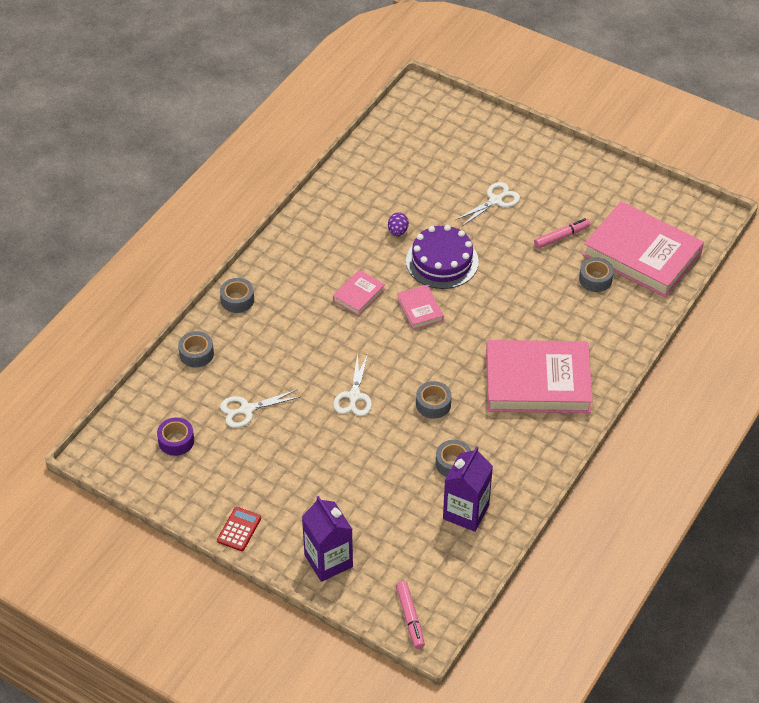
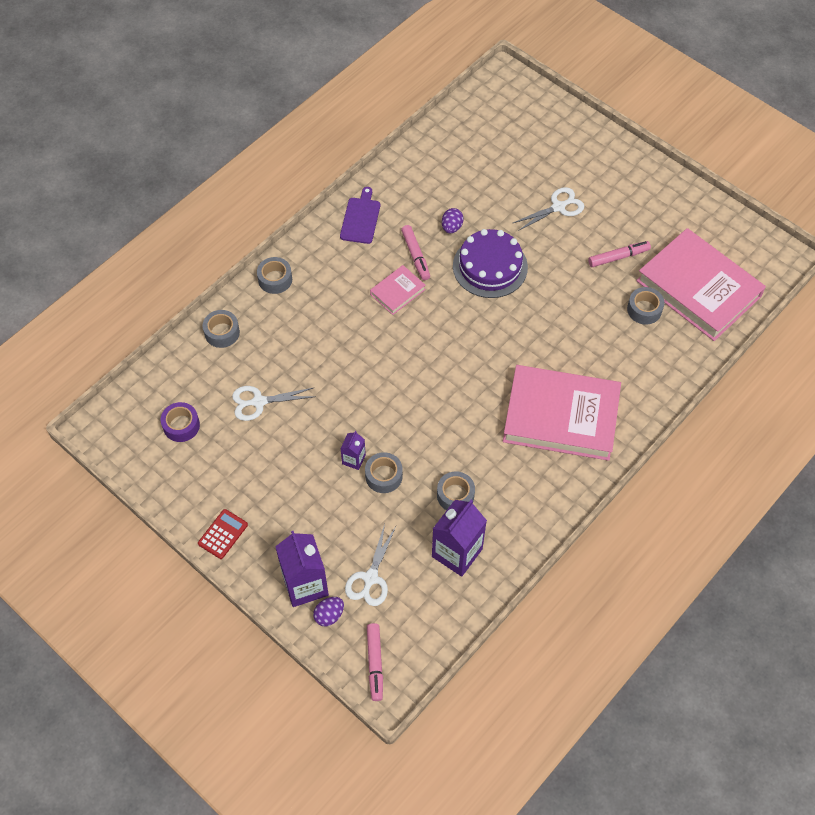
camera: 10 degrees right, 10 degrees up
white scissors [333,353,372,416] -> white scissors moved to [345,524,396,606]
pink book [397,285,444,330] -> none
grey tape [416,381,452,419] -> grey tape moved to [365,452,403,493]
none -> purple egg [313,597,344,626]
none -> purple cutting board [340,187,380,244]
none -> purple carton [340,431,366,470]
none -> pink marker [401,225,430,280]

